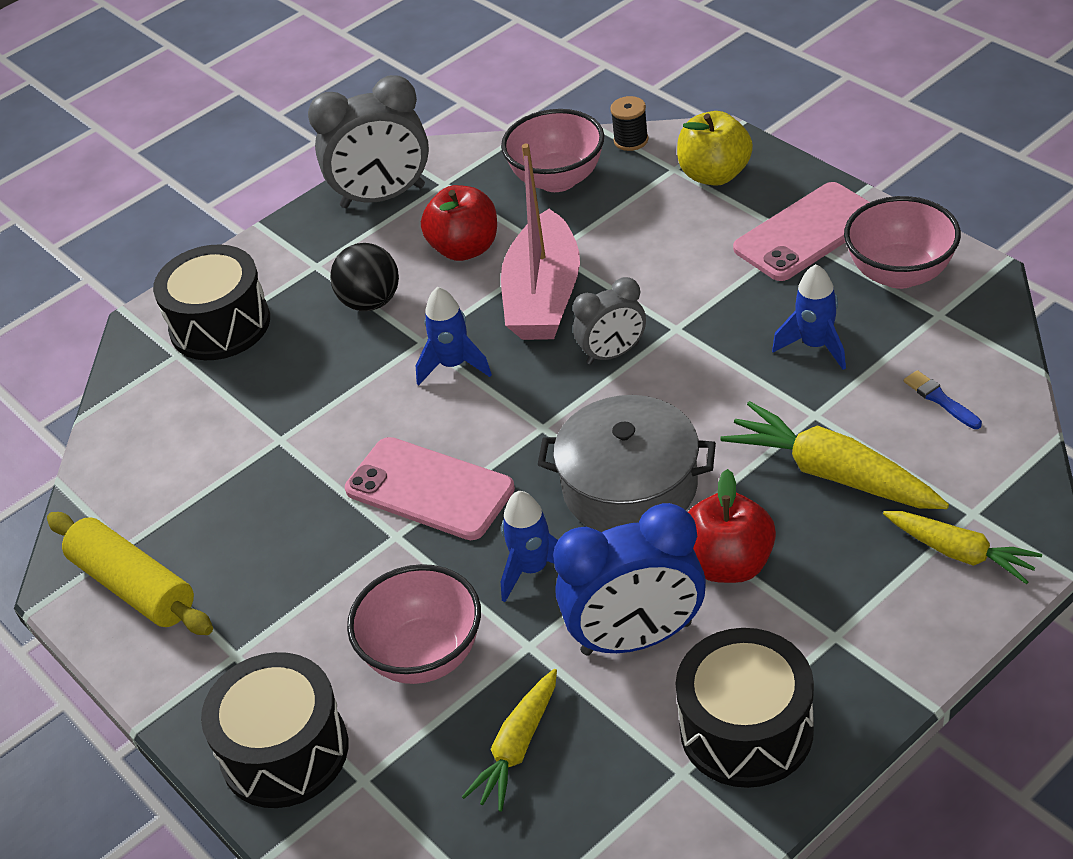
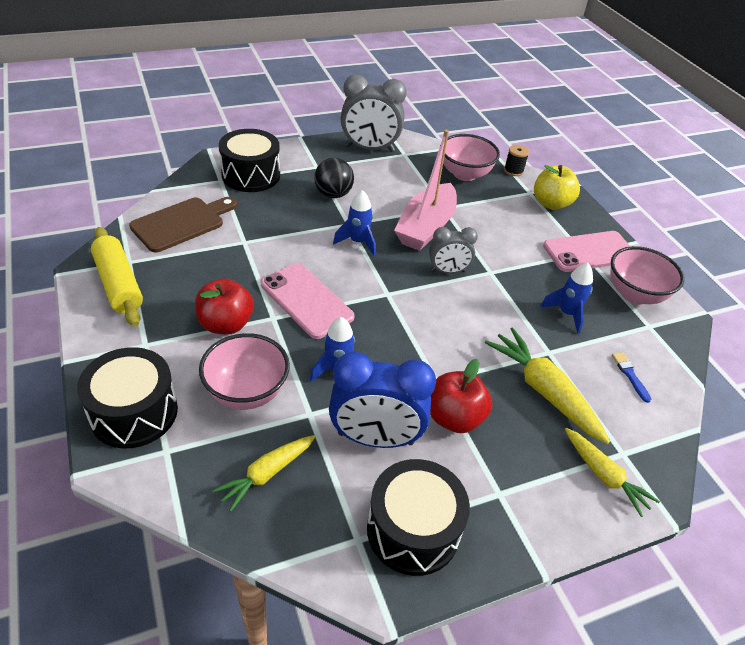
camera: 10 degrees right, 0 degrees up
red apple [421,185,497,261] -> red apple moved to [195,278,254,334]
grey pot [538,395,716,532] -> none
none -> brown cutting board [129,197,237,252]

